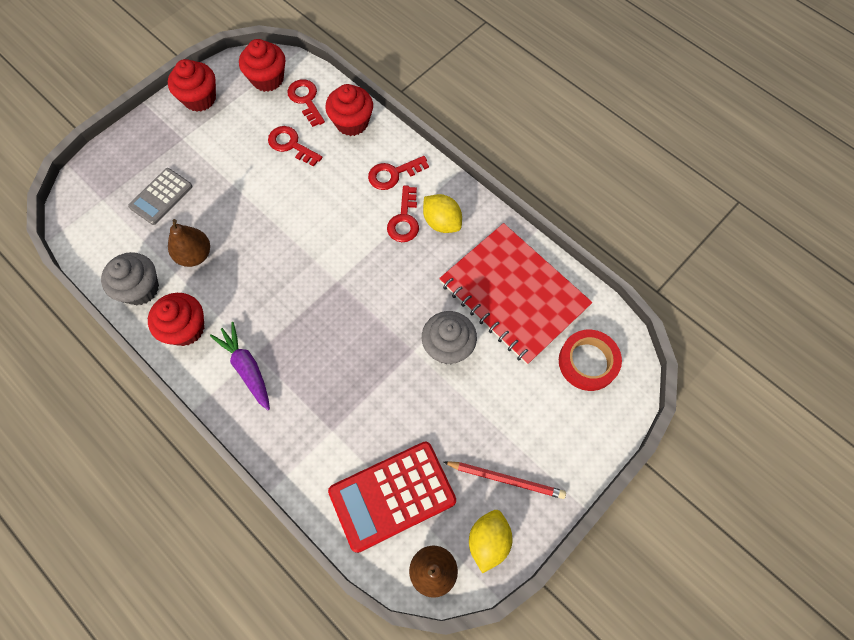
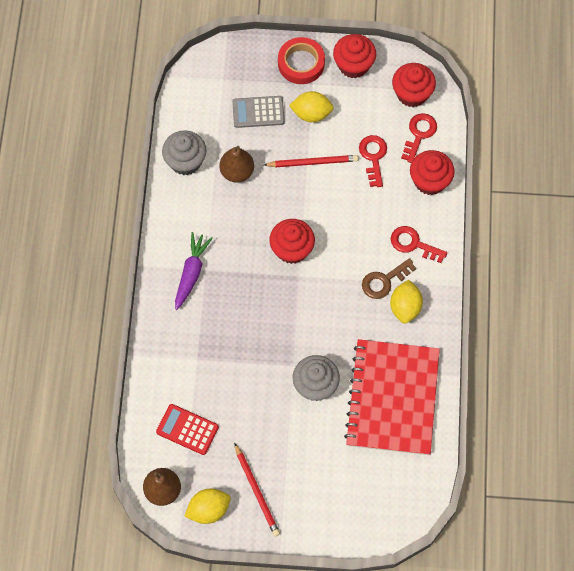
camera: 50 degrees right, 0 degrees up
red cupcake [148,293,204,346] -> red cupcake moved to [269,219,315,264]
red calculator [328,442,456,553] -> red calculator [156,404,219,455], size x0.60
red key [387,185,419,242] -> brown key [362,258,416,299]
red tape [559,330,622,391] -> red tape moved to [278,37,325,84]
none -> red pencil [264,155,358,167]
none -> yellow lemon [289,91,334,122]

